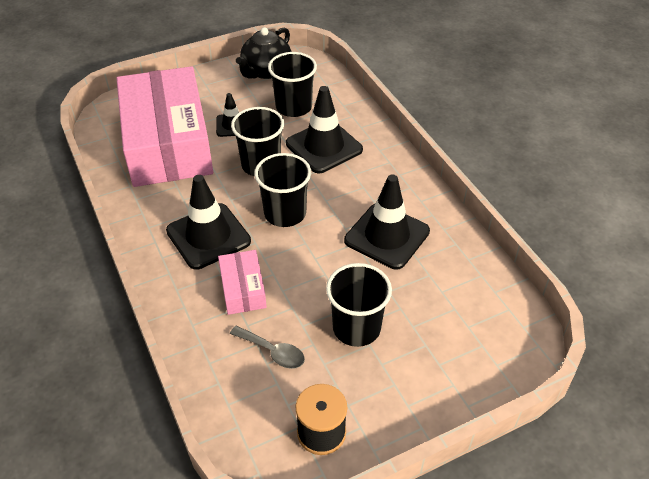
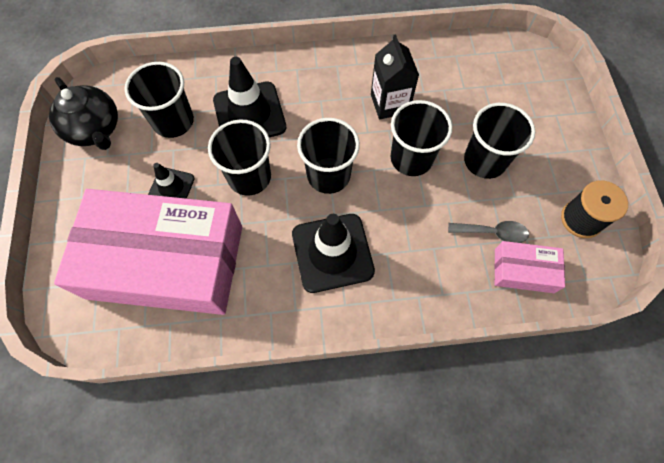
camera: 70 degrees left, 20 degrees up
pink box [218,250,267,315] -> pink box moved to [494,241,565,293]
grey spoon [230,326,305,369] -> grey spoon turned 45 degrees clockwise [448,221,529,243]
black traffic cone [344,174,430,270] -> black carton [371,34,419,119]
none -> black cup [390,100,452,176]

